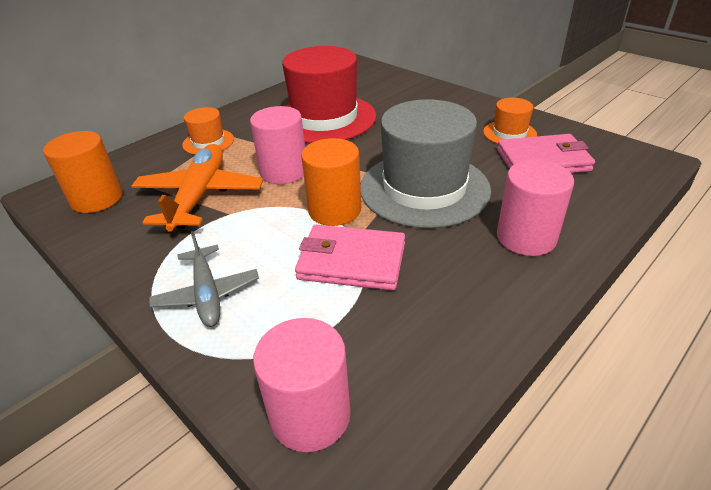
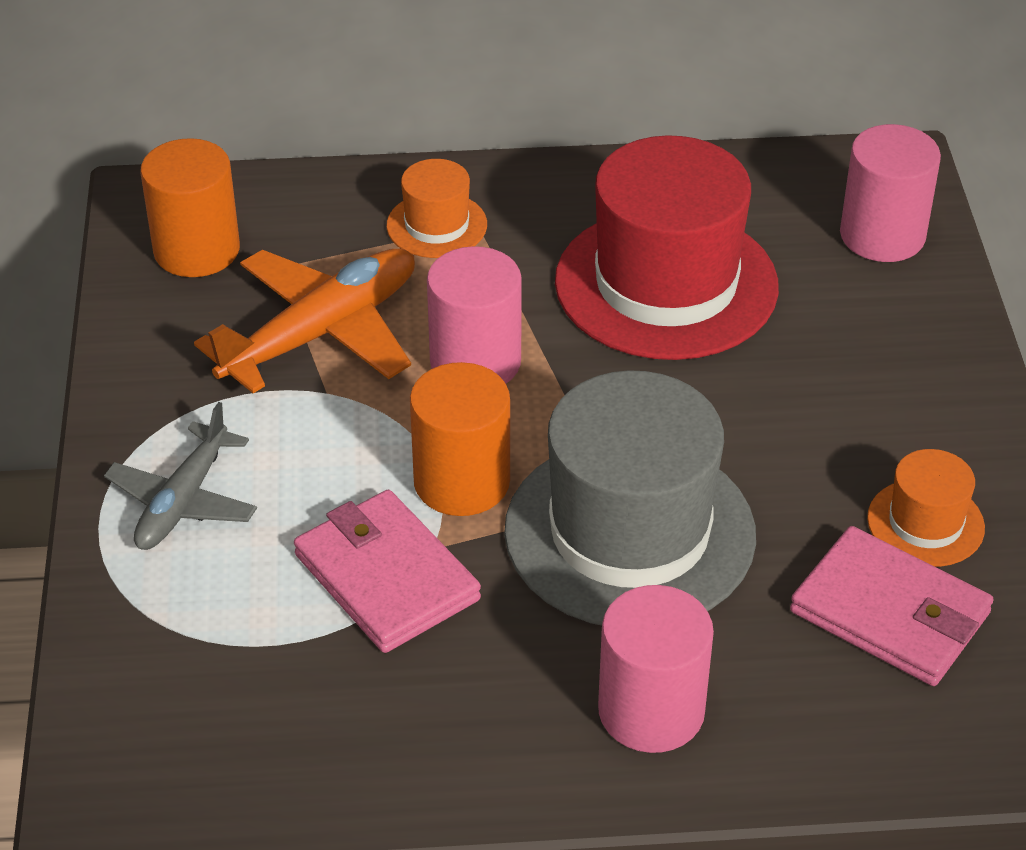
camera: 40 degrees right, 5 degrees up
pink cylinder [253,318,351,452] -> pink cylinder moved to [840,124,941,262]

